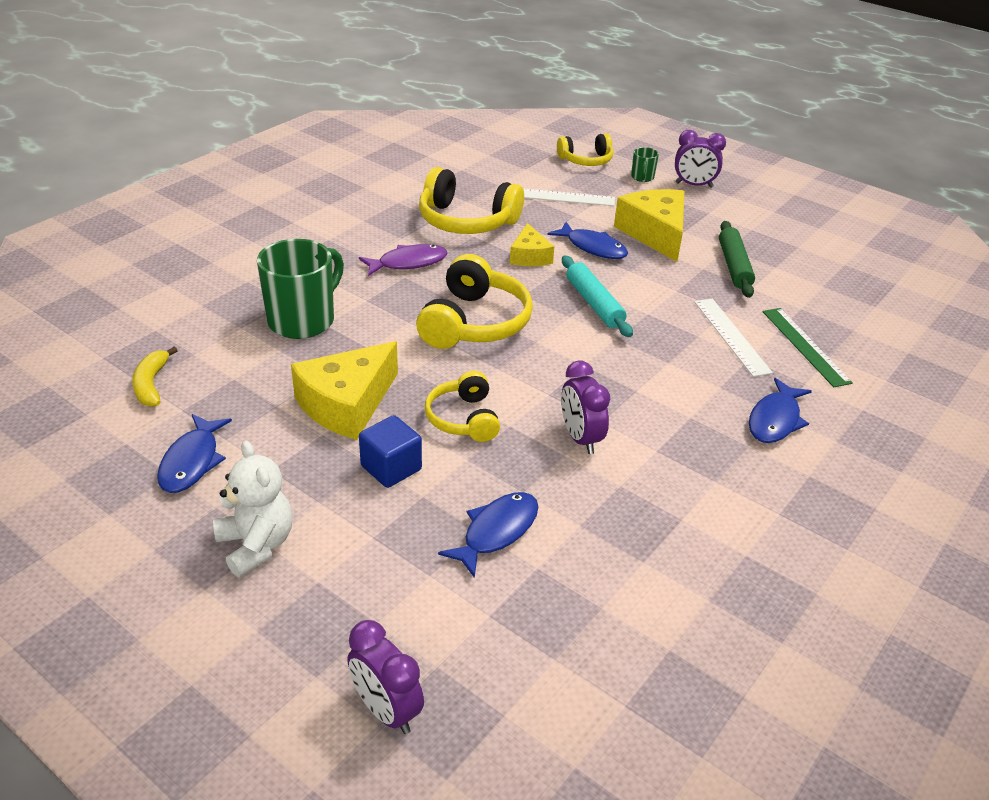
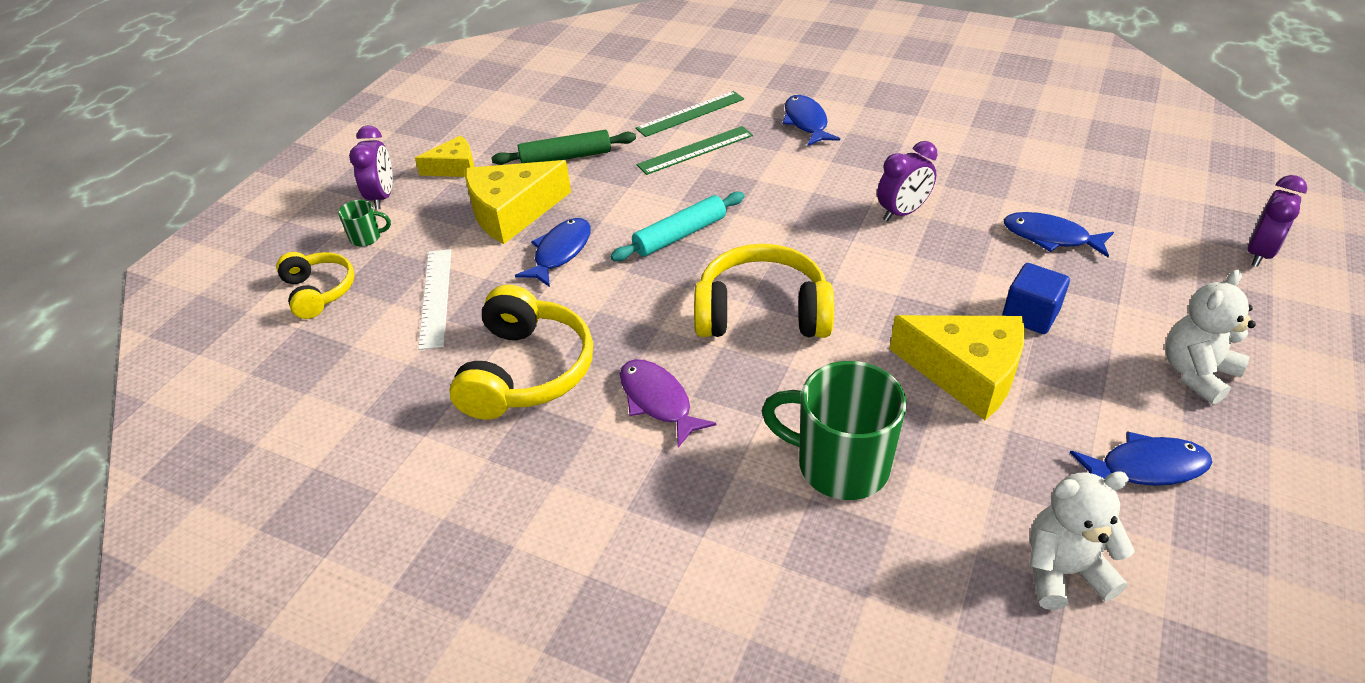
camera: 100 degrees left, 5 degrees up
yellow banana [132,347,178,407] -> white teddy bear [1030,472,1135,610]
yellow headphones [425,371,500,442] -> none
yellow cheese [510,223,554,266] -> yellow cheese moved to [415,135,474,177]
white ruler [694,299,773,377] -> green ruler [636,126,753,175]
blue fish [749,378,812,443] -> blue fish turned 120 degrees counterclockwise [783,95,840,146]

